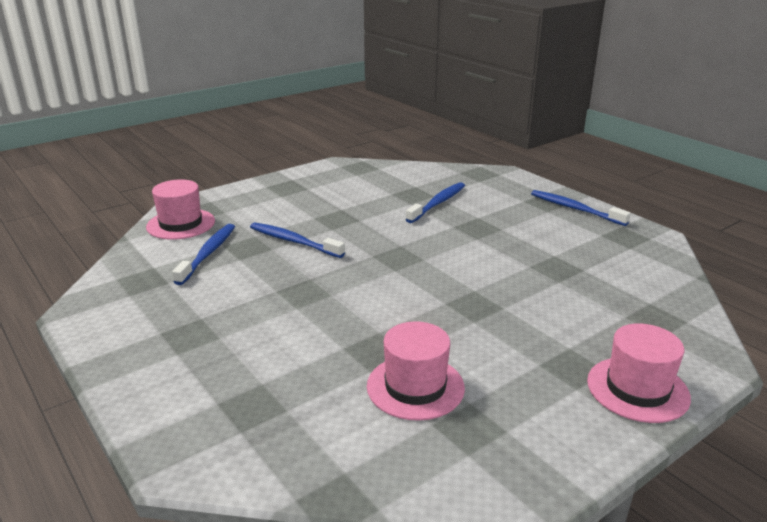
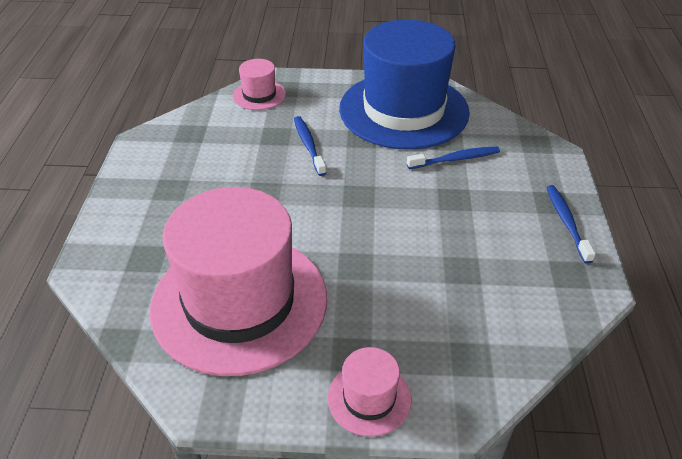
camera: 40 degrees right, 15 degrees up
blue toothbrush [172,224,235,285] -> none
pink hat [367,321,465,421] -> pink hat [150,187,327,376], size x2.37
none -> blue hat [339,19,470,150]

